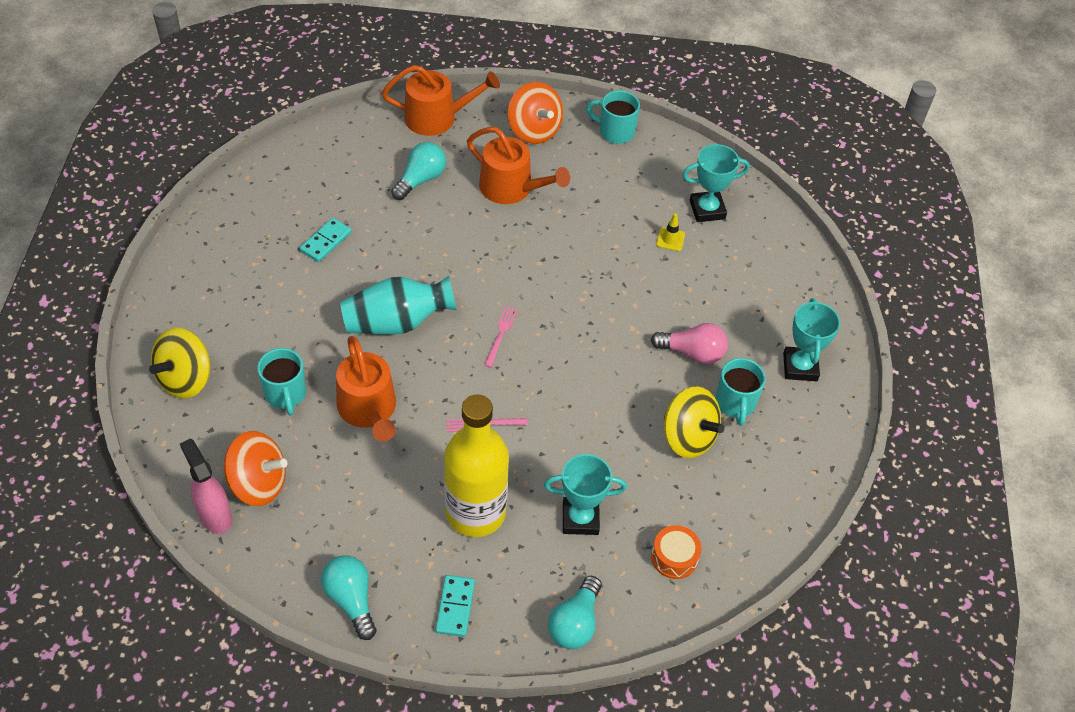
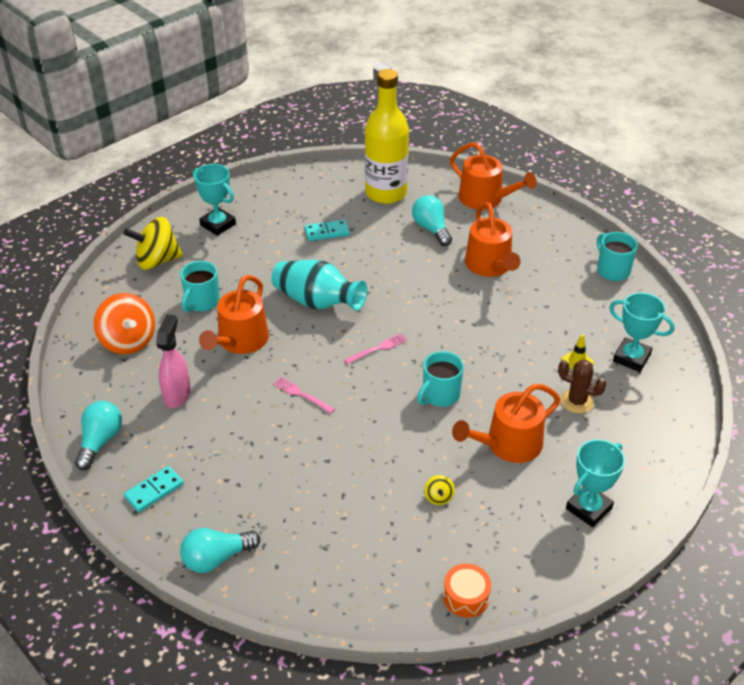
camera: 45 degrees right, 10 degrees down
pink spray bottle [180,439,232,534] -> pink spray bottle moved to [156,314,191,408]
turquoise light bulb [391,142,446,200] -> turquoise light bulb turned 105 degrees counterclockwise [412,195,452,246]
yellow bottle [444,394,509,537] -> yellow bottle moved to [365,69,409,204]
orange spinning top [508,82,563,144] -> none
turquoise trophy [544,454,627,535] -> turquoise trophy moved to [193,164,236,236]
pink light bulb [651,323,728,364] -> orange watering can [452,384,560,463]
orange drum [651,525,702,579] -> orange drum moved to [443,564,491,618]
yellow spinning top [663,386,724,458] -> yellow spinning top [424,475,455,505], size x0.44
turquoise mug [716,358,766,426] -> turquoise mug moved to [417,351,464,407]
none -> brown cactus [558,360,607,414]

